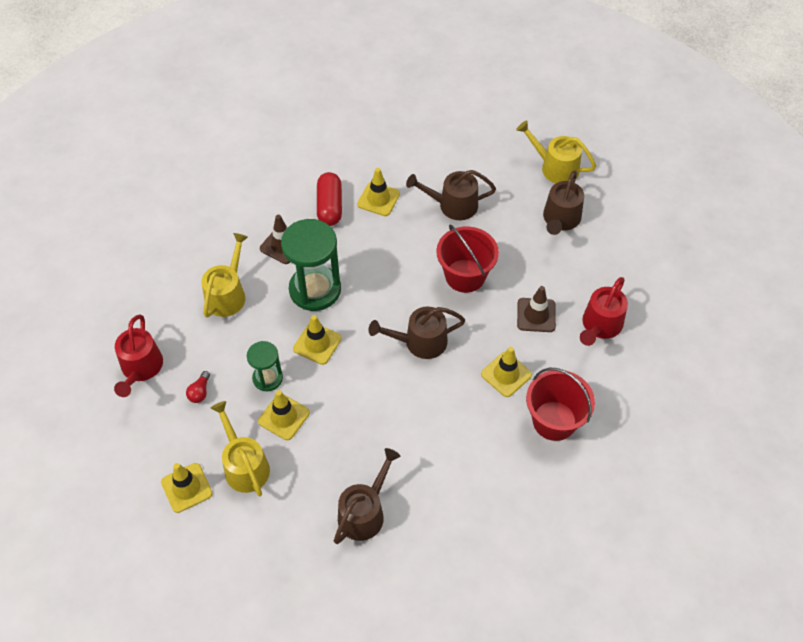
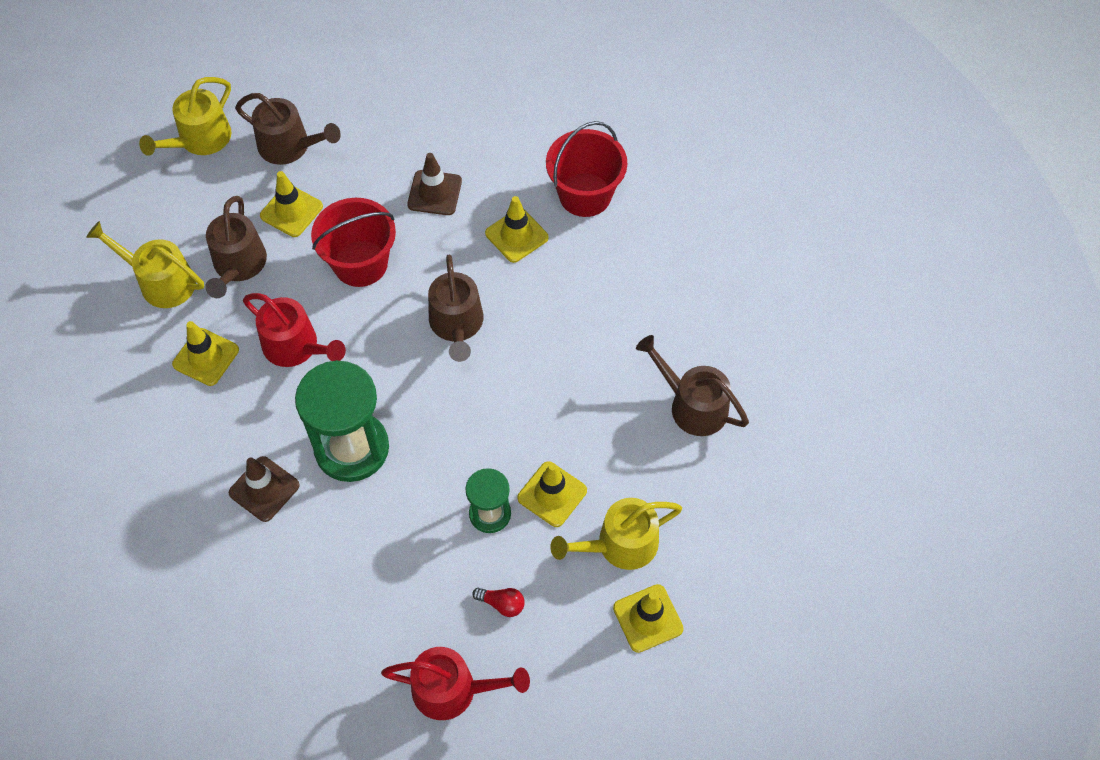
camera: 85 degrees left, 5 degrees up
yellow watering can [201,233,248,317] -> yellow watering can moved to [86,221,204,308]
yellow traffic cone [293,315,342,365] -> yellow traffic cone moved to [260,171,323,237]
red capsule [317,172,342,226] -> none
red watering can [580,277,628,346] -> red watering can moved to [243,293,346,367]

